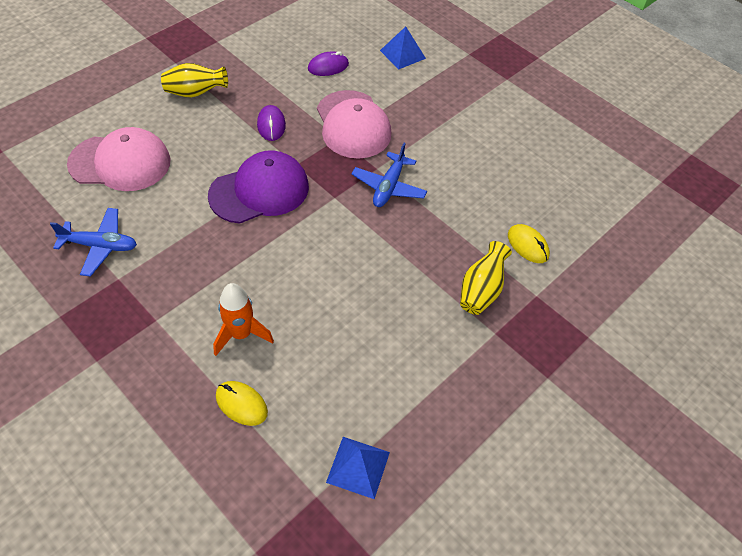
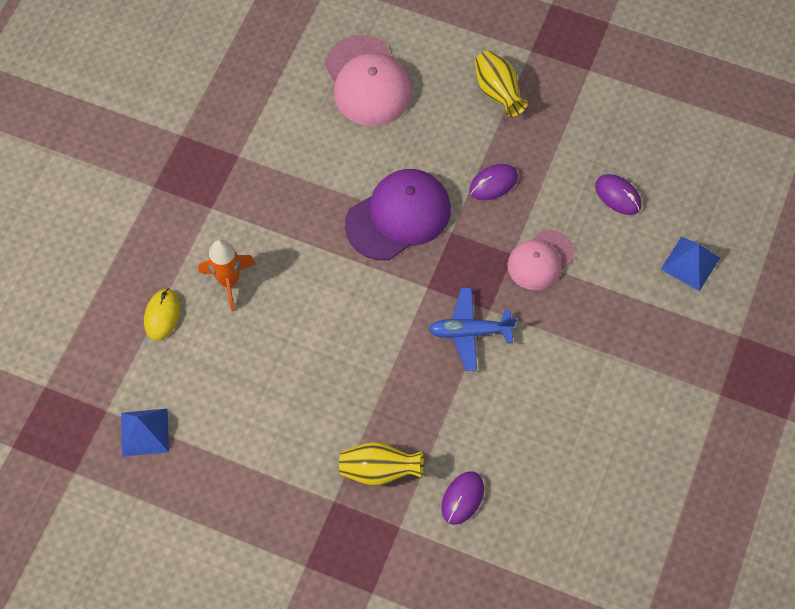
camera: 70 degrees right, 10 degrees up
blue plane [50,208,137,277] -> none
purple cap [208,150,309,224] -> purple cap turned 75 degrees counterclockwise [345,169,451,260]
pink cap [317,90,391,159] -> pink cap [507,229,575,290], size x0.64
yellow mouse [508,224,550,263] -> purple mouse [441,471,484,525]

